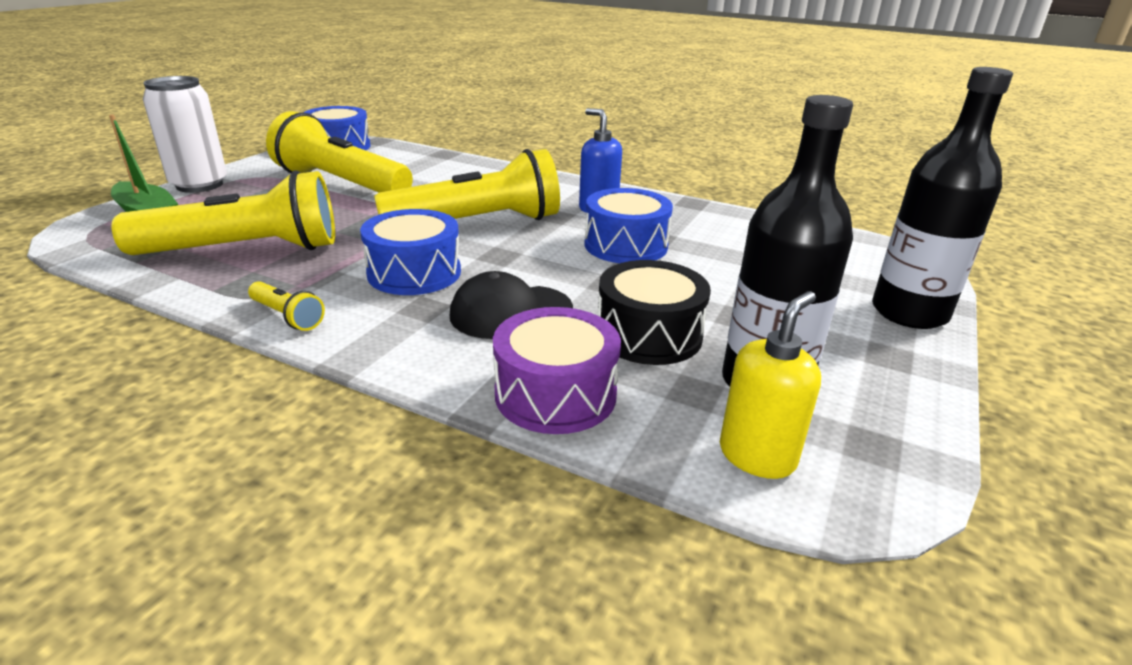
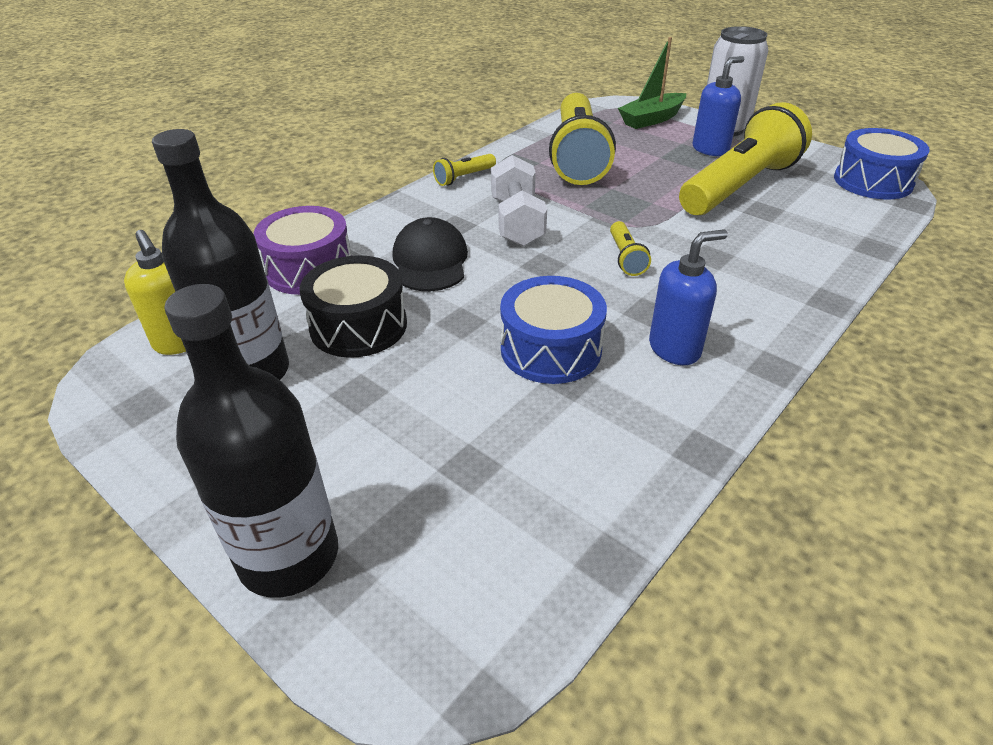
camera: 105 degrees right, 10 degrees up
blue drum [360,209,461,295] -> white dumbbell [491,155,547,246]
yellow flashlight [374,149,560,220] -> yellow flashlight [610,221,651,276], size x0.42
none -> blue soap dispenser [692,56,744,156]

